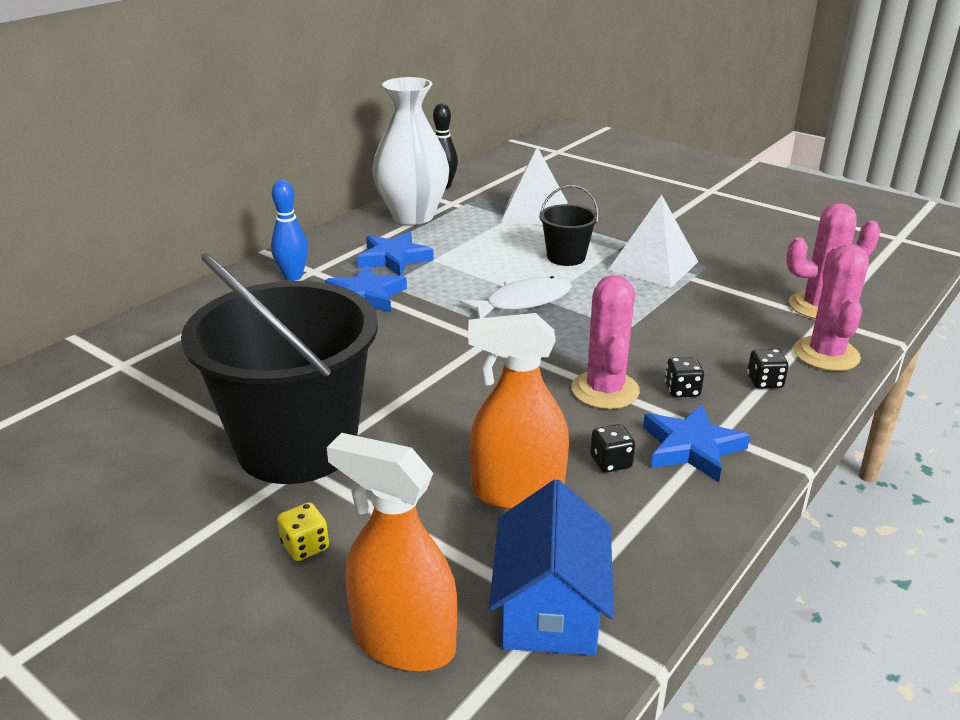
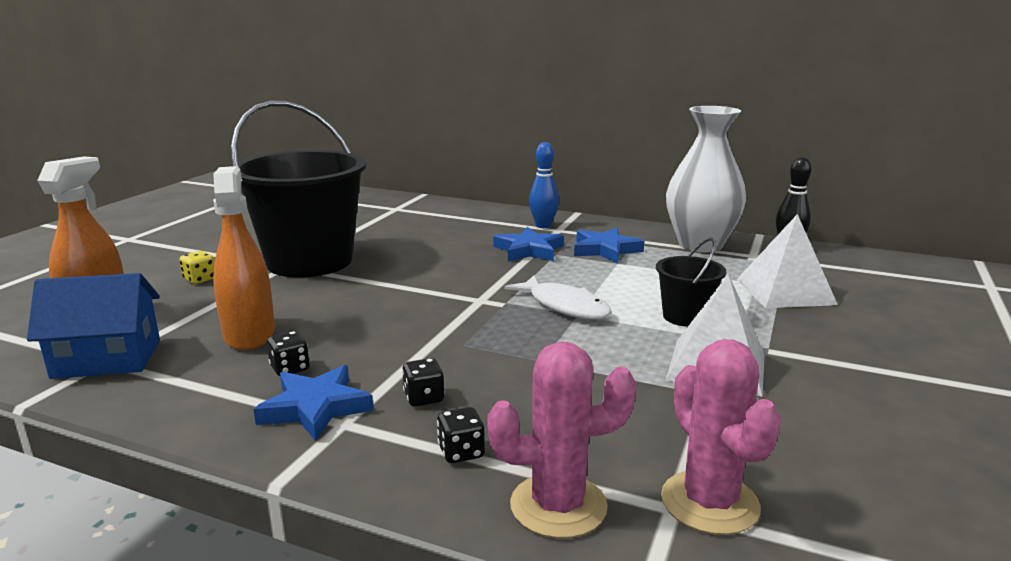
camera: 75 degrees right, 10 degrees down
pink cactus [571,275,640,409] -> none

